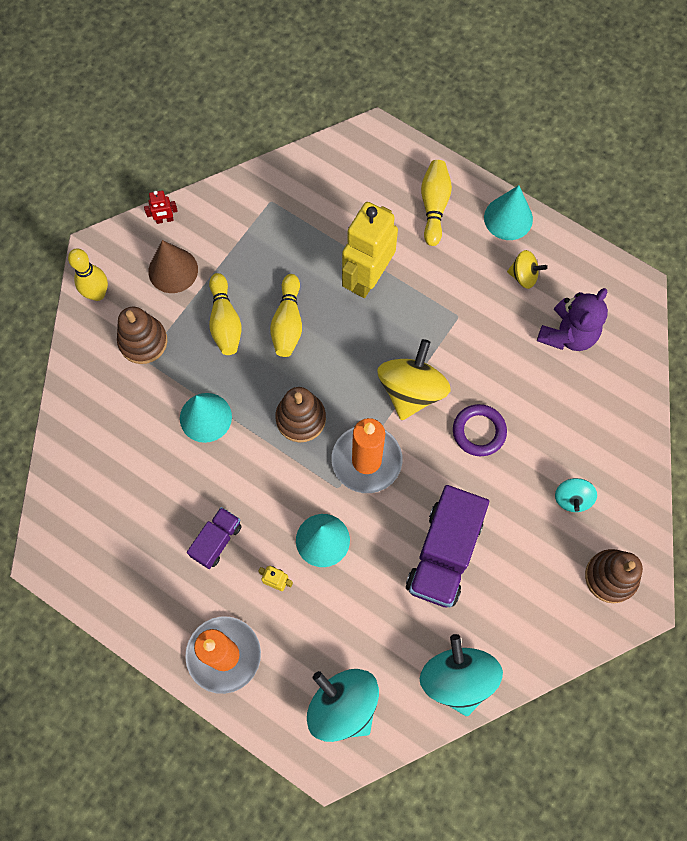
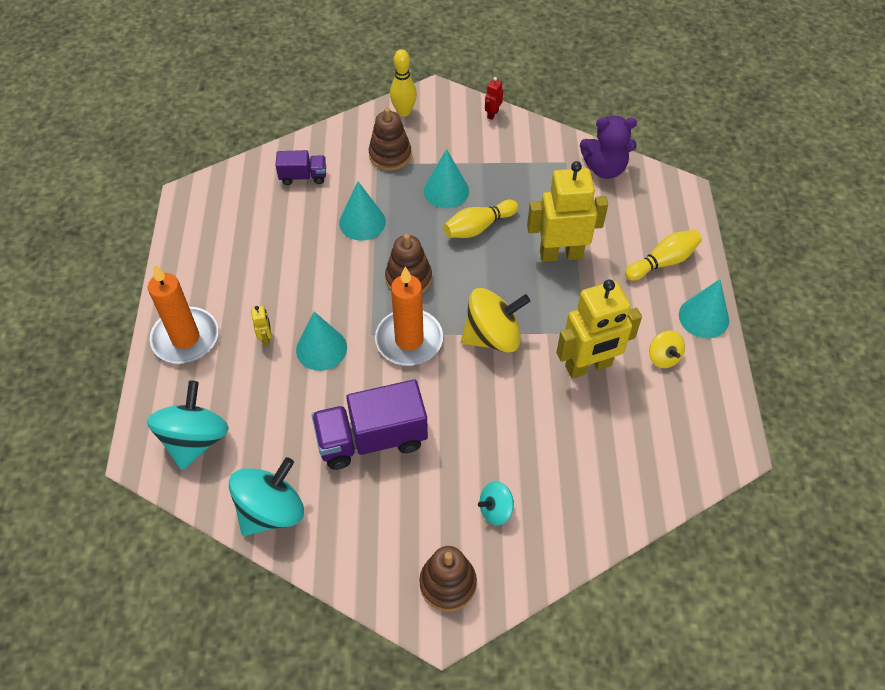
camera: 55 degrees right, 15 degrees down
red robot [144,190,178,224] -> red robot turned 75 degrees clockwise [485,77,503,120]
brown cone [148,240,198,293] -> none
purple truck [187,507,242,569] -> purple truck moved to [276,150,326,185]
yellow bowling pin [209,273,241,355] -> turquoise cone [424,149,469,208]
purple ring [453,404,507,456] -> none
purple teddy bear [537,288,608,351] -> purple teddy bear moved to [580,116,637,179]
none -> yellow robot [556,279,642,379]

